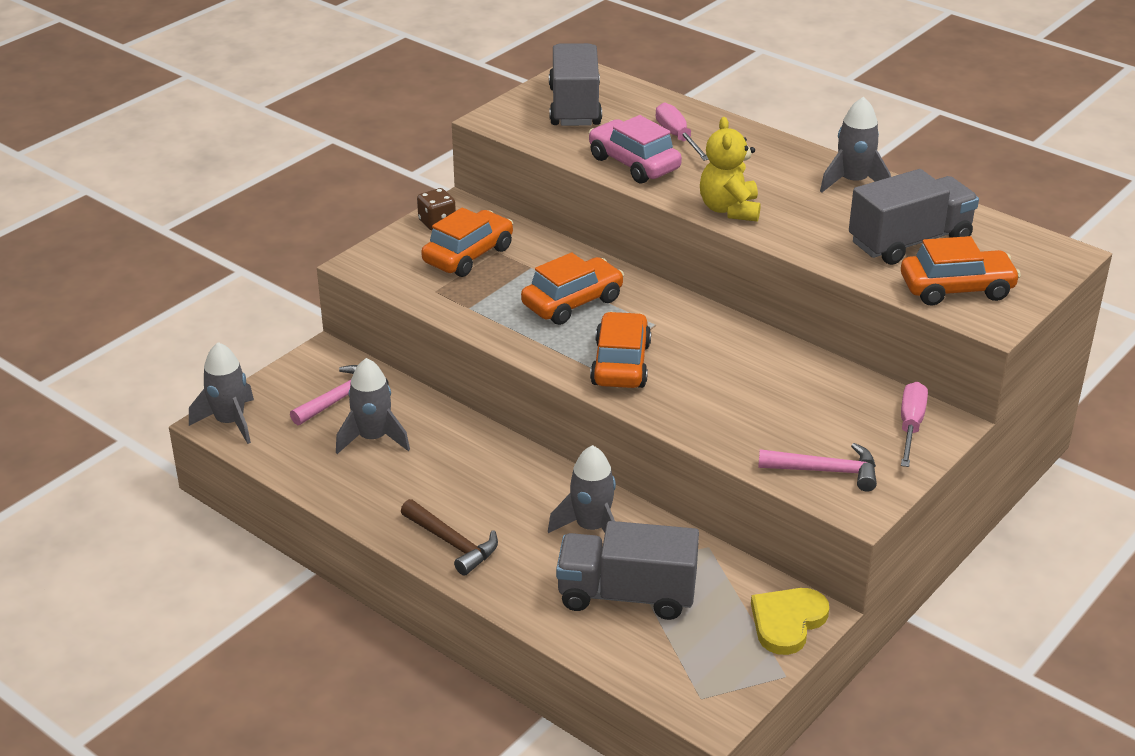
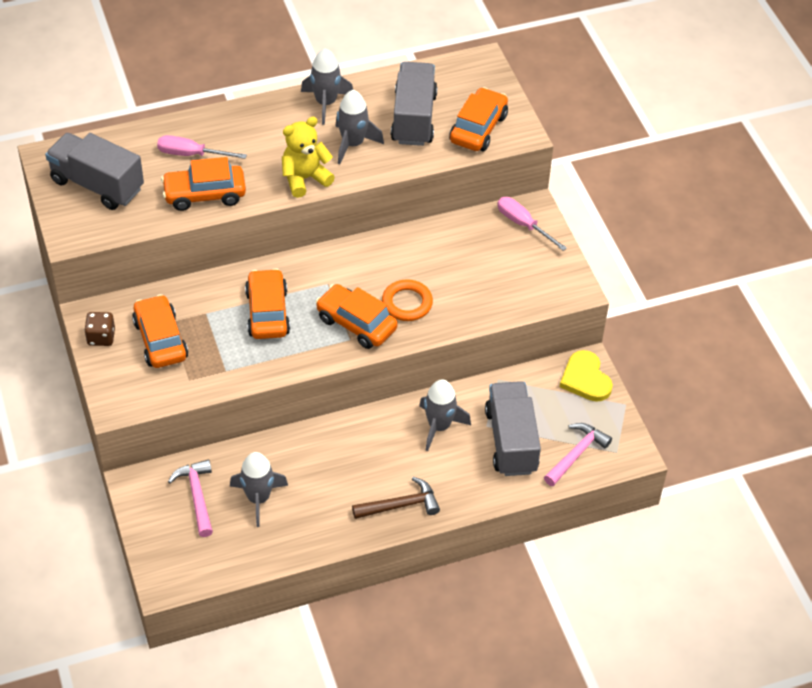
camera: 60 degrees left, 15 degrees up
grey rocket [189,342,254,444] -> grey rocket moved to [336,90,384,164]
grey truck [556,521,699,620] -> grey truck turned 135 degrees clockwise [485,381,541,476]
pink car [589,115,682,184] -> orange car [161,157,246,211]
yellow teddy bear [700,117,761,222] -> yellow teddy bear turned 120 degrees clockwise [282,117,335,198]
pink hammer [758,443,877,492] -> pink hammer moved to [544,423,612,486]
none -> orange ring [382,279,433,321]

